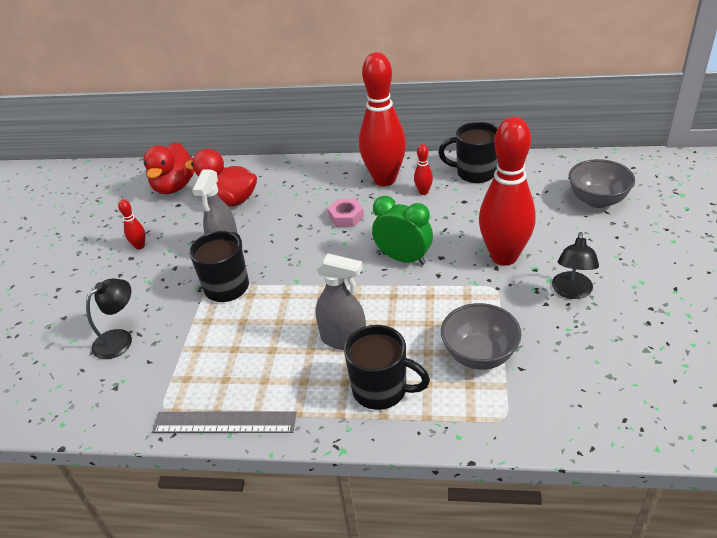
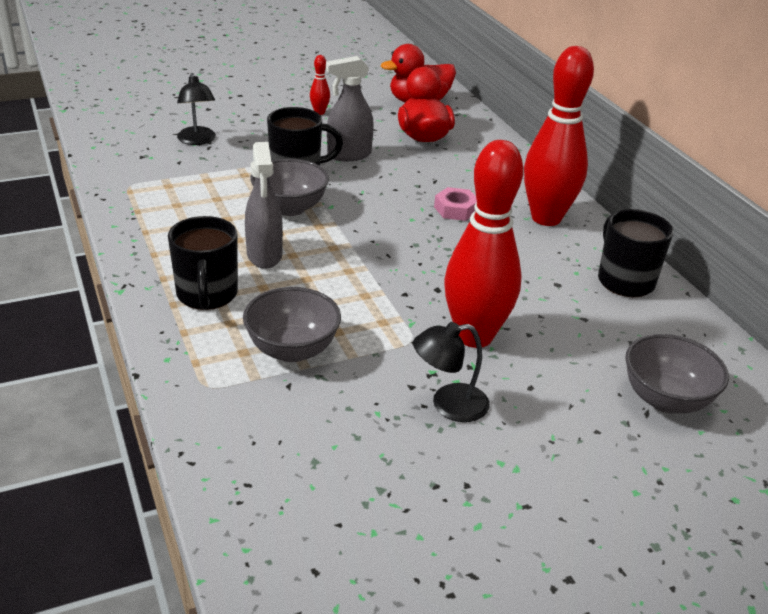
camera: 55 degrees right, 5 degrees down
black lamp [86,279,132,359] -> black lamp turned 60 degrees clockwise [177,73,216,145]
grey ruler [152,411,297,433] -> none
green clock [372,196,433,265] -> none
red bowling pin [414,144,433,195] -> none
none -> grey bowl [250,159,329,216]

